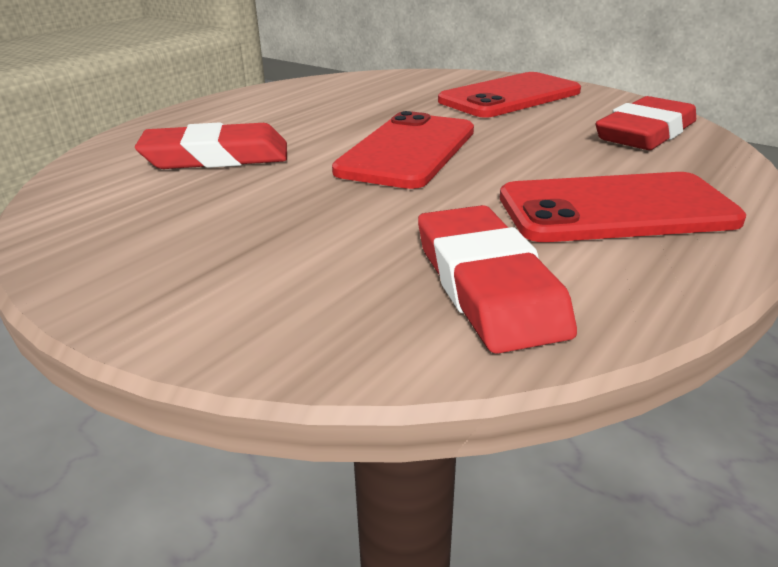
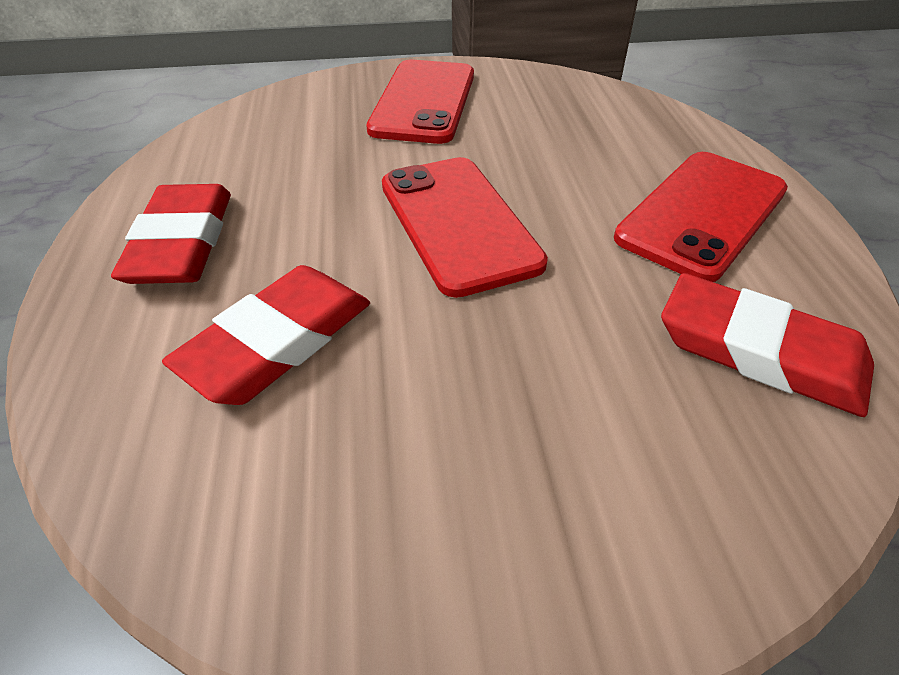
camera: 45 degrees left, 15 degrees up
red eraser [596,96,696,150] -> red eraser moved to [111,184,231,284]

